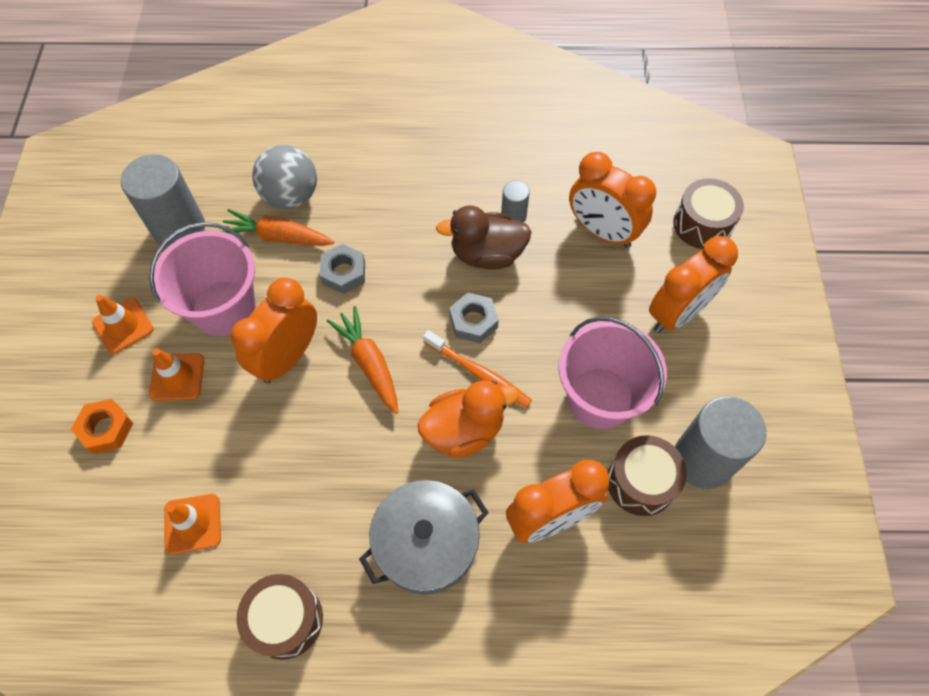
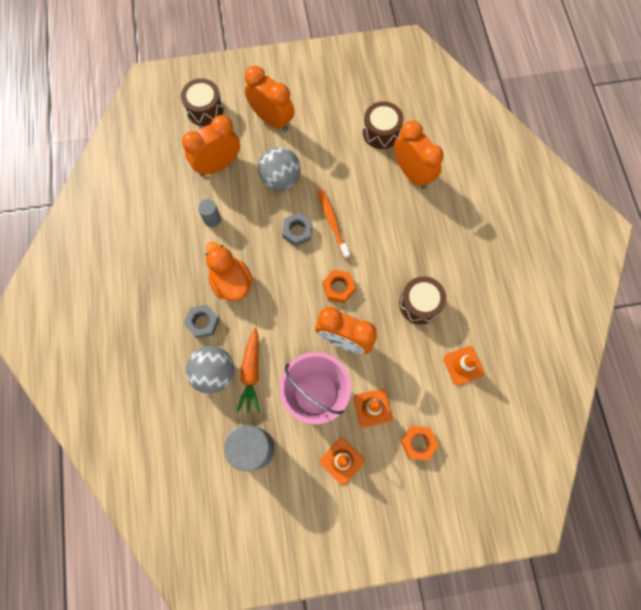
camera: 100 degrees left, 10 degrees up
brown drum [236,574,323,660] -> brown drum moved to [399,276,446,325]
grey nut [320,244,365,294] -> grey nut moved to [184,305,220,339]
orange carrot [327,306,398,414] -> orange nut [322,270,356,303]
grey pot [359,480,489,595] -> none
orange duck [418,381,519,458] -> orange duck moved to [205,241,253,301]
orange toothbrush [423,330,532,408] -> orange toothbrush turned 45 degrees counterclockwise [317,189,350,259]
brown duck [436,205,531,270] -> none
pink bucket [559,316,667,429] -> none
orange clock [569,152,656,248] -> orange clock turned 150 degrees counterclockwise [182,115,240,176]
grey cylinder [675,396,766,489] -> none
none -> grey ball [258,147,301,191]

